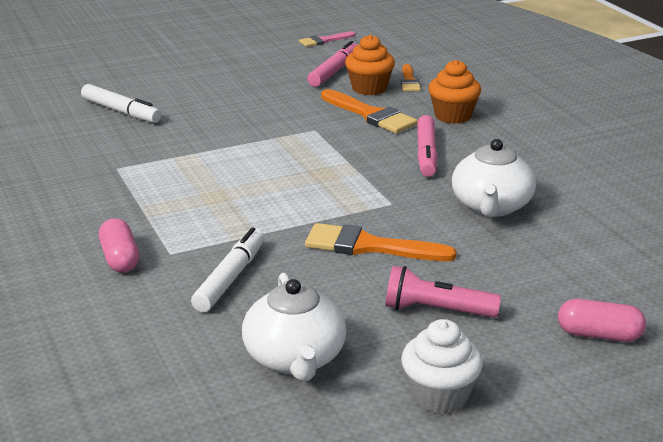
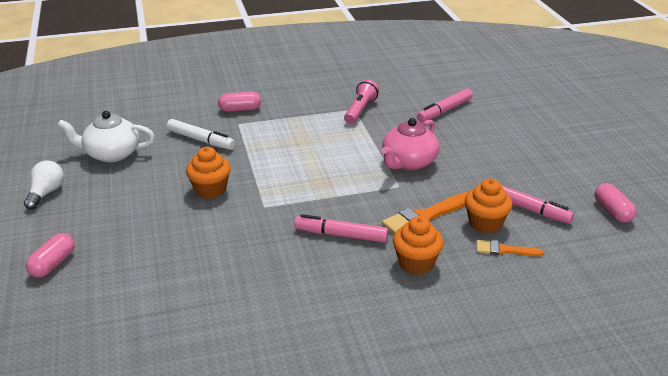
camera: 100 degrees right, 5 degrees up
white marker [81,84,161,123] -> pink marker [417,88,473,122]
pink brush [299,31,355,47] -> pink capsule [595,183,636,223]
orange brush [305,223,456,261] -> orange cupcake [186,147,231,199]
pink flashlight [385,266,501,318] -> pink flashlight moved to [344,80,379,124]
white cupcake [401,319,483,414] -> white light bulb [24,160,64,210]
white teapot [452,139,536,217] -> none
none -> pink teapot [382,118,439,170]

